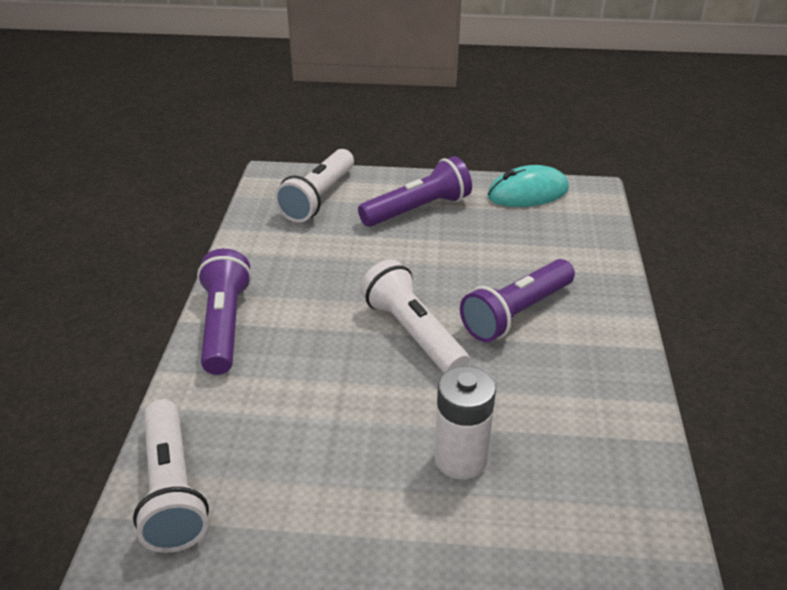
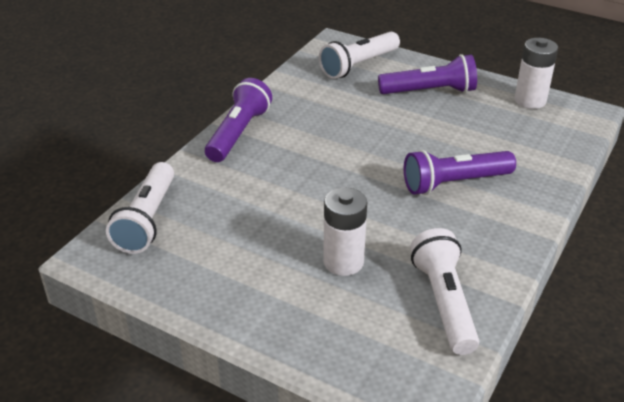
camera: 25 degrees right, 0 degrees up
white flashlight [360,259,470,373] -> white flashlight moved to [410,228,479,355]
turquoise mouse [487,165,569,207] -> white battery [515,38,558,109]

